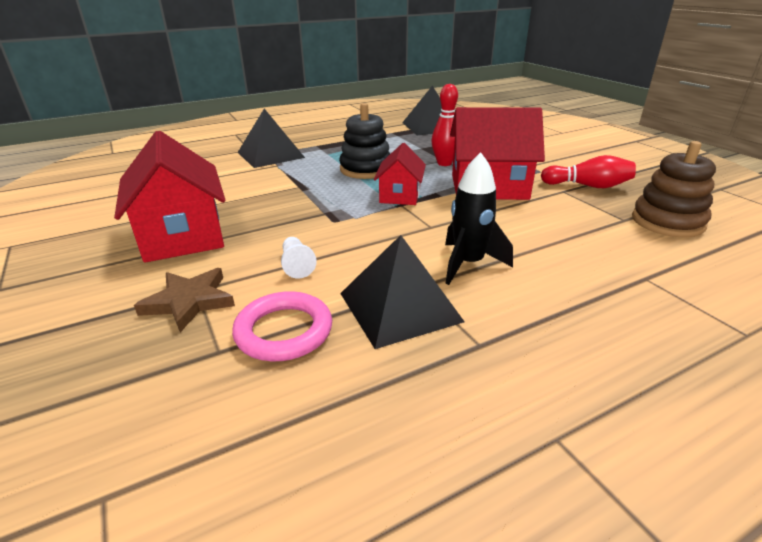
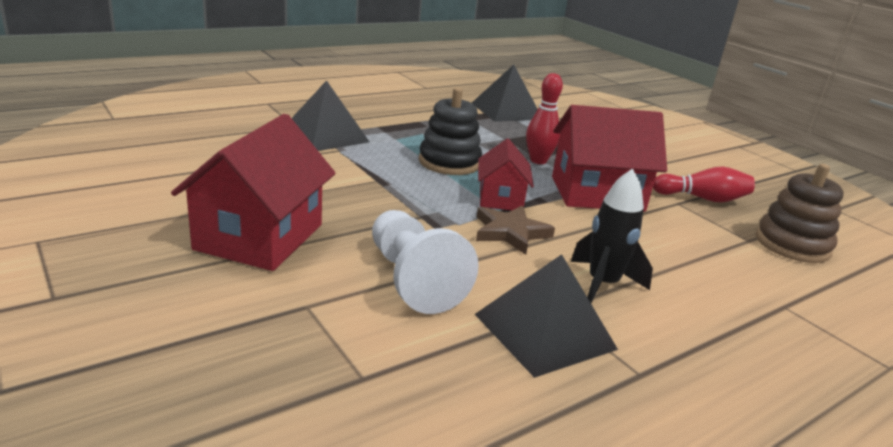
camera: 10 degrees left, 5 degrees down
red house [114,131,225,263] -> red house turned 45 degrees clockwise [171,114,336,271]
brown star [134,268,235,332] -> brown star moved to [476,205,555,255]
pink ring [232,291,332,361] -> none
white pawn [281,237,317,278] -> white pawn [372,210,479,314], size x2.10

